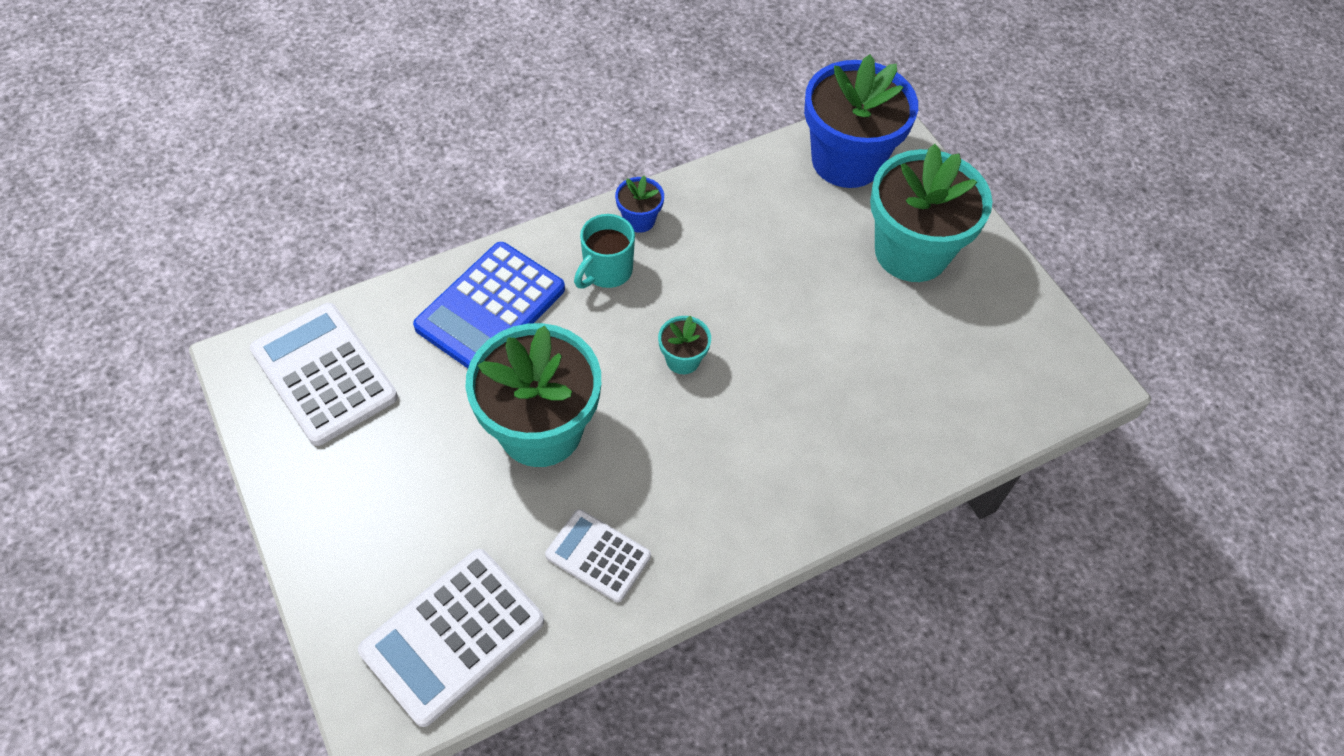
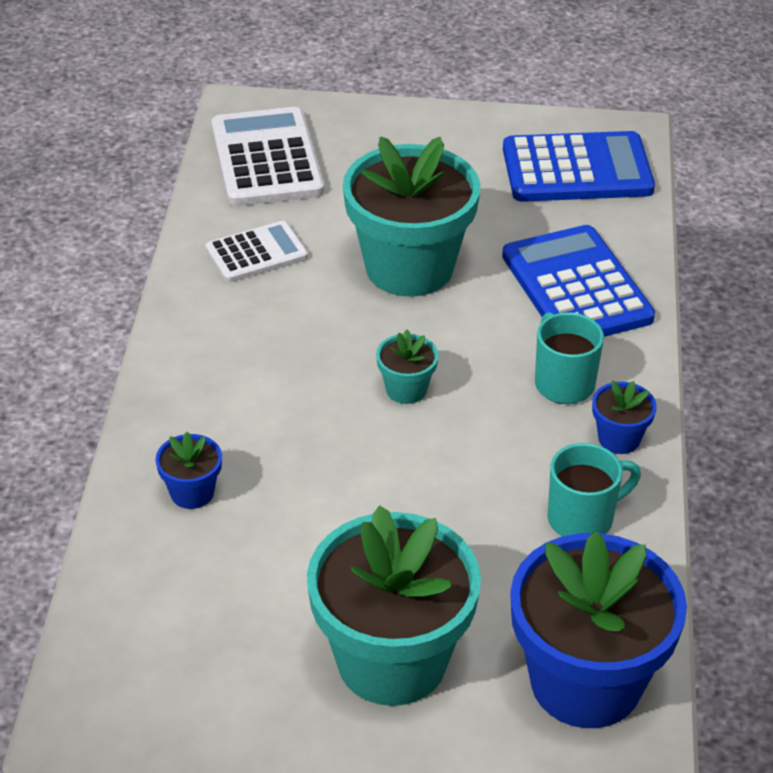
camera: 125 degrees right, 15 degrees down
white calculator [250,303,398,446] -> blue calculator [503,131,655,202]
none -> blue flower pot [155,432,222,509]
none -> turquoise mug [547,443,641,536]

